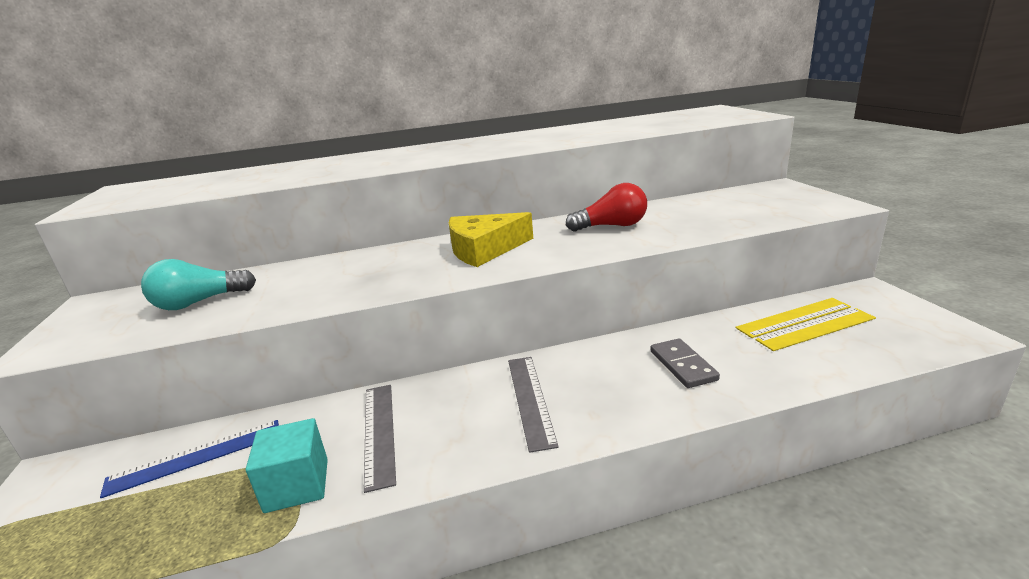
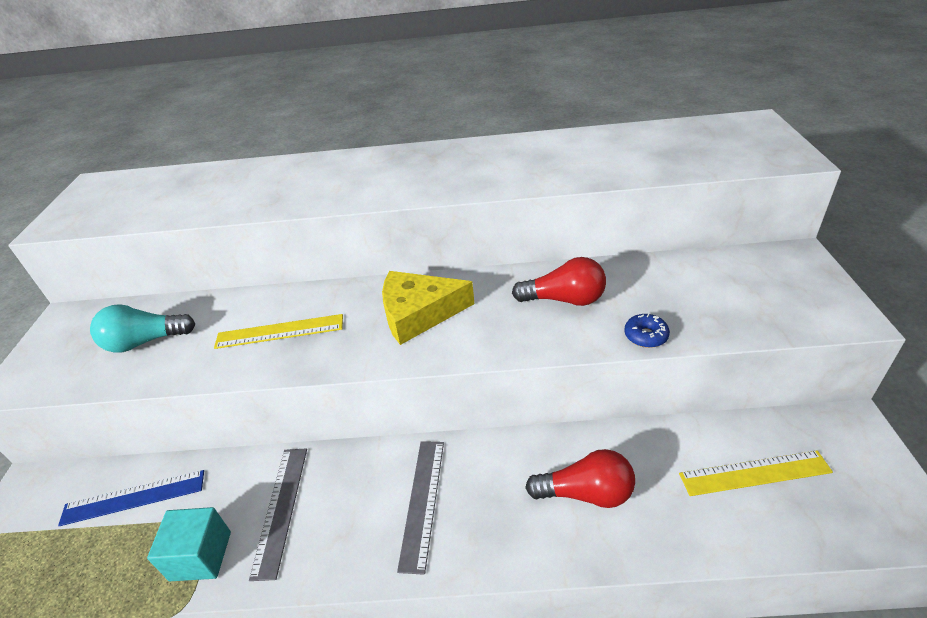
camera: 15 degrees right, 15 degrees up
grey domino [651,338,720,388] -> red light bulb [525,449,635,508]
yellow ruler [735,298,851,338] -> yellow ruler moved to [214,314,343,349]
none -> blue donut [624,314,670,348]

